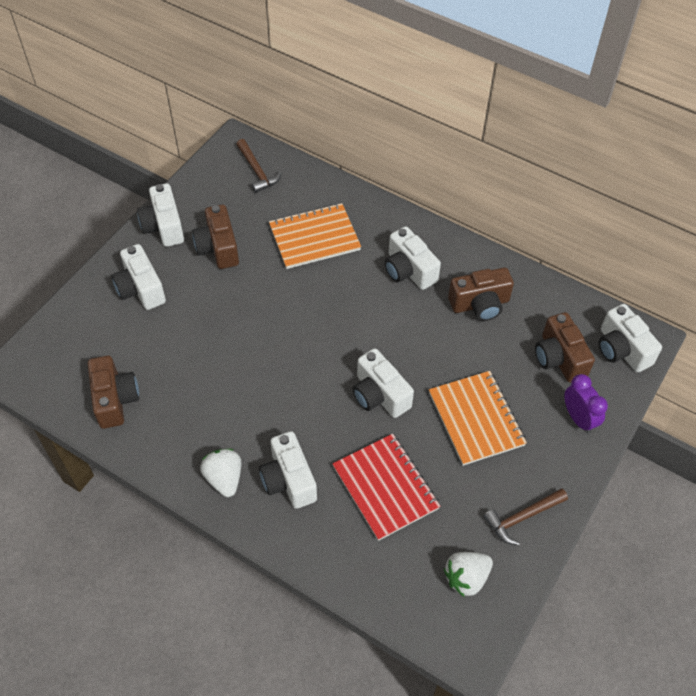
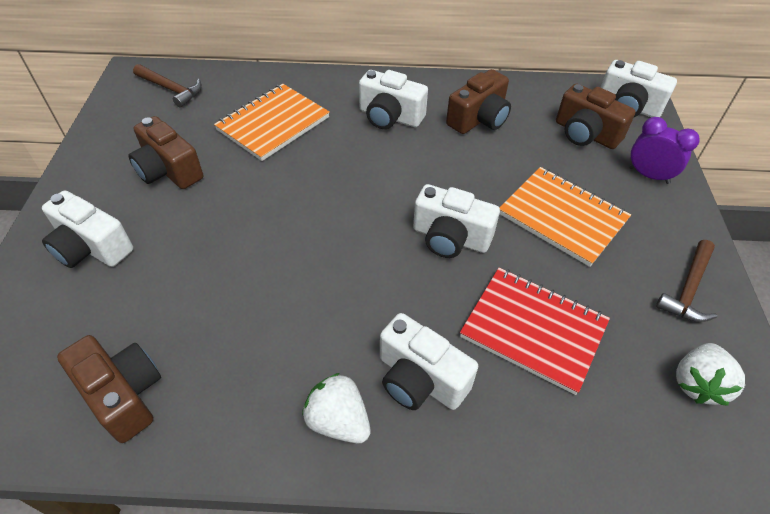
camera: 30 degrees left, 5 degrees down
white camera [137,183,184,247] -> none

